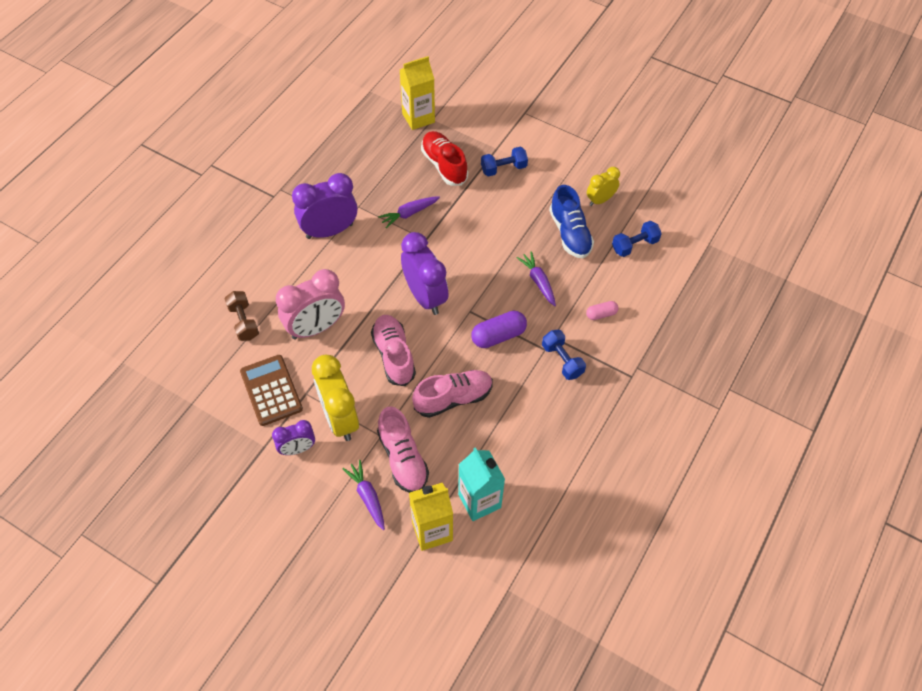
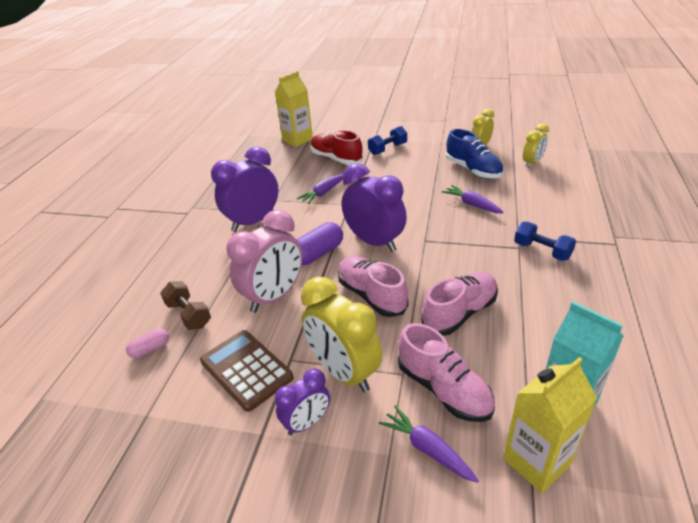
camera: 15 degrees left, 20 degrees down
purple capsule [471,311,527,348] -> purple capsule moved to [297,222,343,265]
pink capsule [586,301,618,320] -> pink capsule moved to [126,328,169,358]
blue dumbbell [612,221,662,257] -> yellow clock [523,123,549,168]

